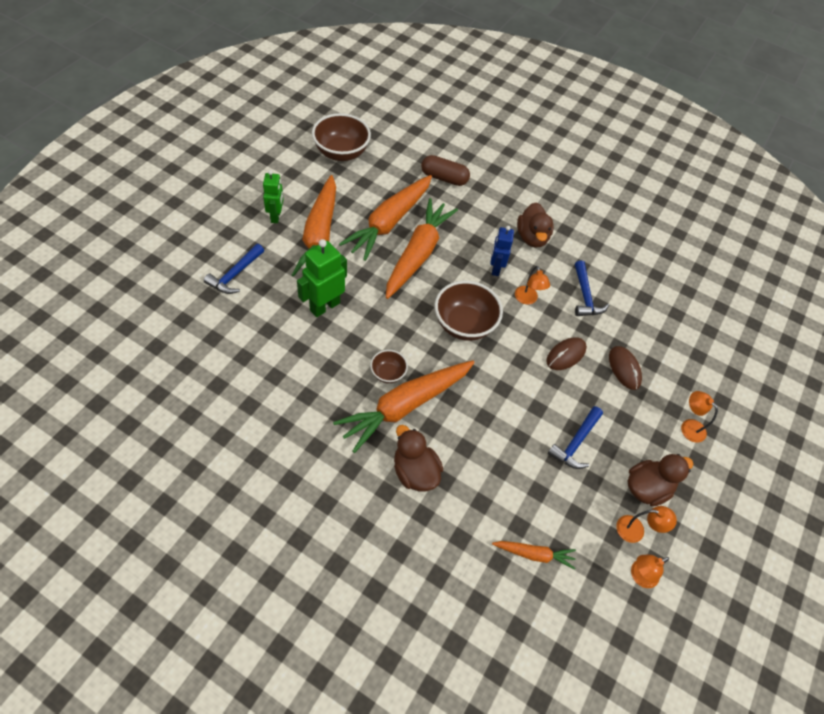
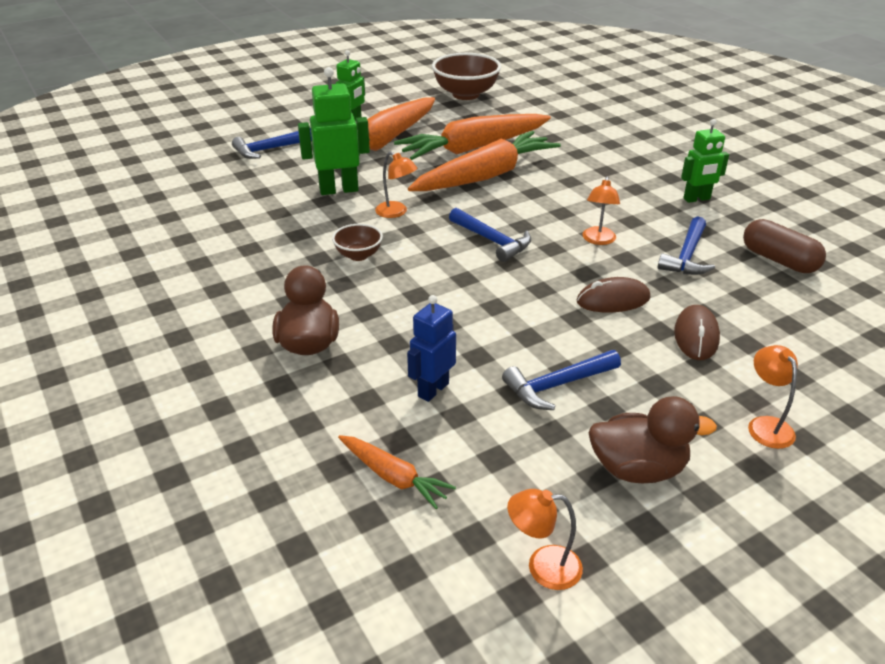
camera: 35 degrees right, 20 degrees down
orange carrot [333,360,475,453] -> none
brown capsule [421,155,470,186] -> brown capsule moved to [743,219,826,273]
brown bowl [434,281,503,341] -> blue hammer [449,208,531,262]
blue robot [490,226,514,276] -> blue robot moved to [407,295,456,402]
brown duck [517,203,554,247] -> none
orange lamp [616,506,677,543] -> orange lamp moved to [375,152,418,218]
none -> green robot [681,119,729,203]

